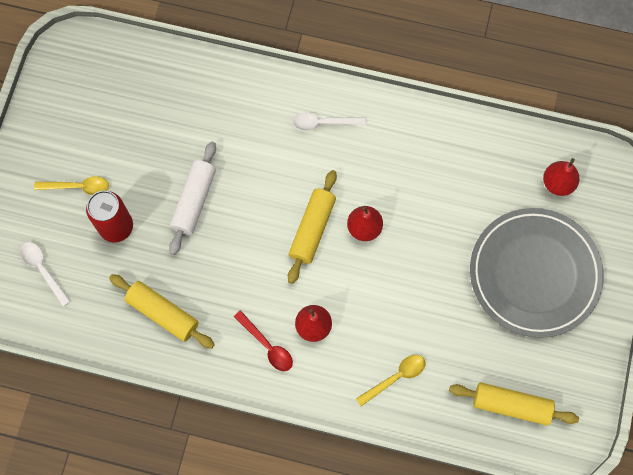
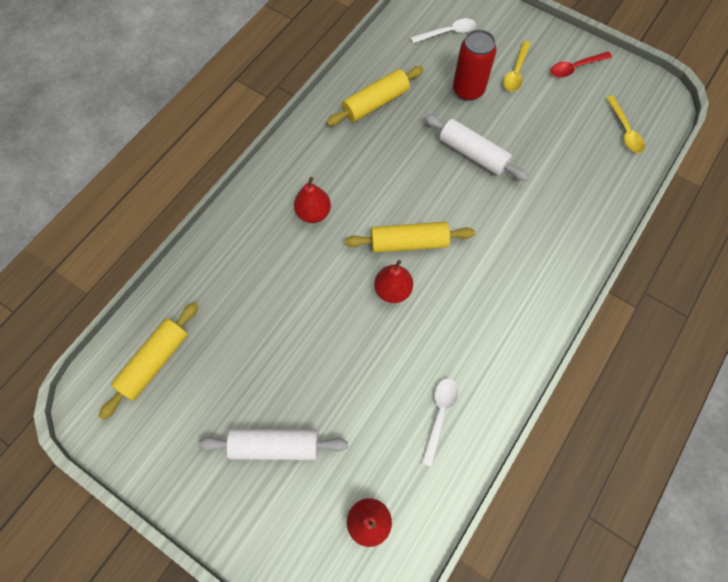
camera: 110 degrees right, 5 degrees down
red spoon [234,310,293,371] -> red spoon moved to [550,51,612,78]
yellow rolling pin [288,170,337,284] -> yellow rolling pin turned 45 degrees counterclockwise [345,222,475,253]
white spoon [293,112,367,131] -> white spoon moved to [422,378,459,467]
yellow spoon [356,355,425,406] -> yellow spoon moved to [606,96,645,153]
grey plate [470,208,604,338] -> white rolling pin [198,429,348,460]

